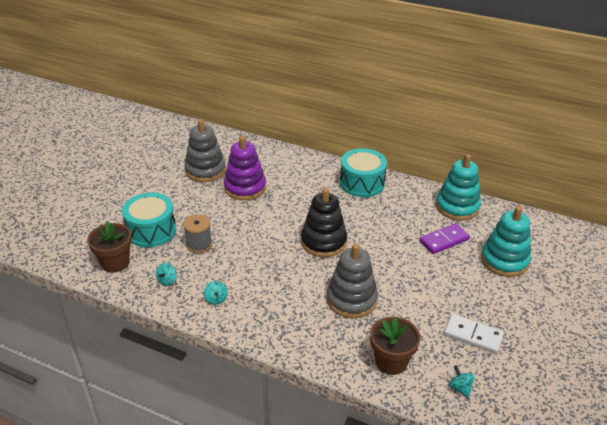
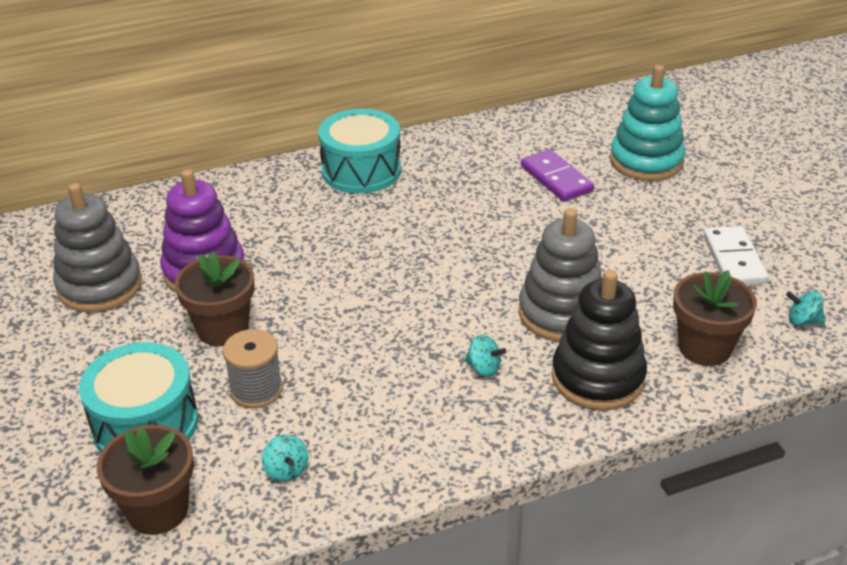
camera: 45 degrees left, 0 degrees up
turquoise spinning top [204,281,227,305] -> turquoise spinning top moved to [464,334,507,377]
black stacking toy [301,188,347,257] -> black stacking toy moved to [551,270,647,410]
purple domino [419,223,470,254] -> purple domino turned 45 degrees counterclockwise [521,149,594,202]
turquoise stacking toy [436,154,481,221] -> none
white domino [444,314,504,354] -> white domino turned 75 degrees counterclockwise [703,226,768,285]
none -> brown flower pot [175,251,255,346]

